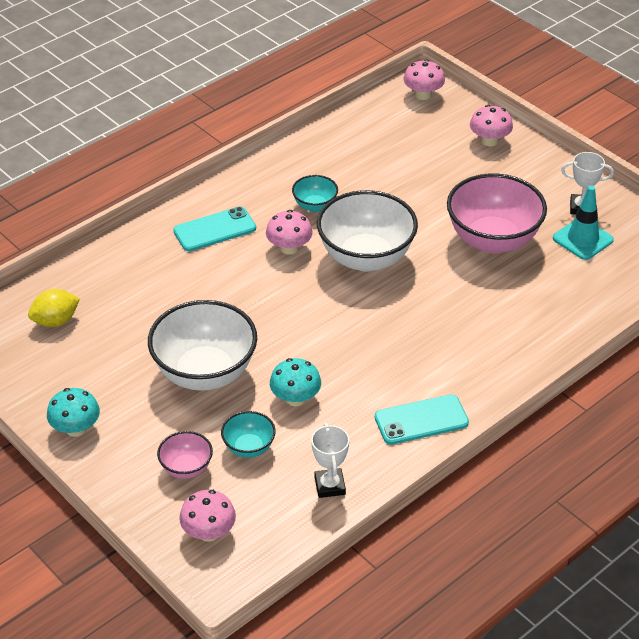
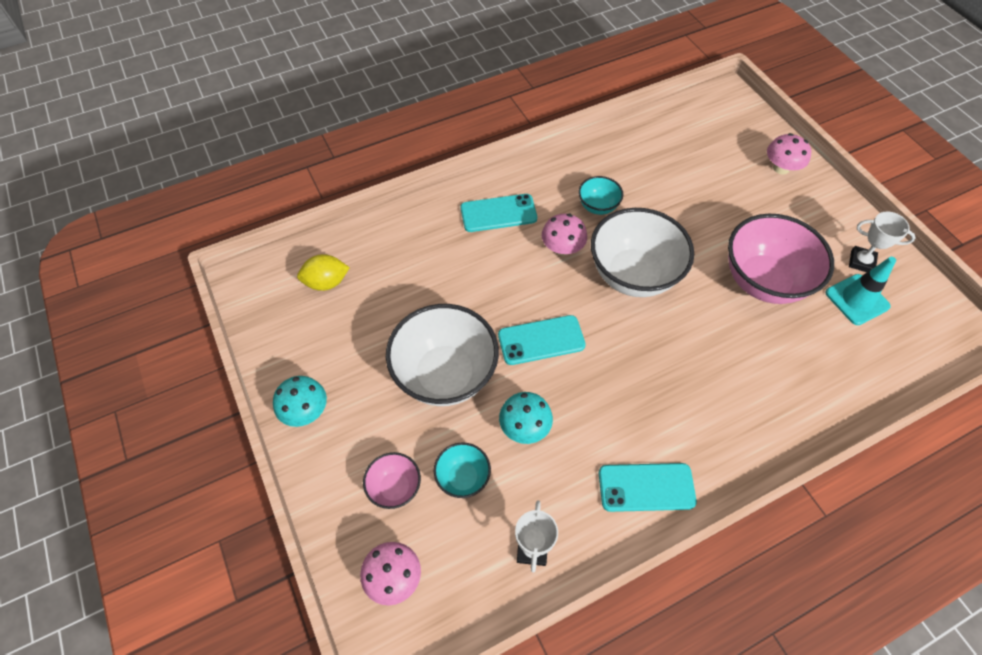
camera: 15 degrees right, 15 degrees up
pink mushroom [404,59,445,100] -> none
none -> turquoise phone [498,315,586,365]

